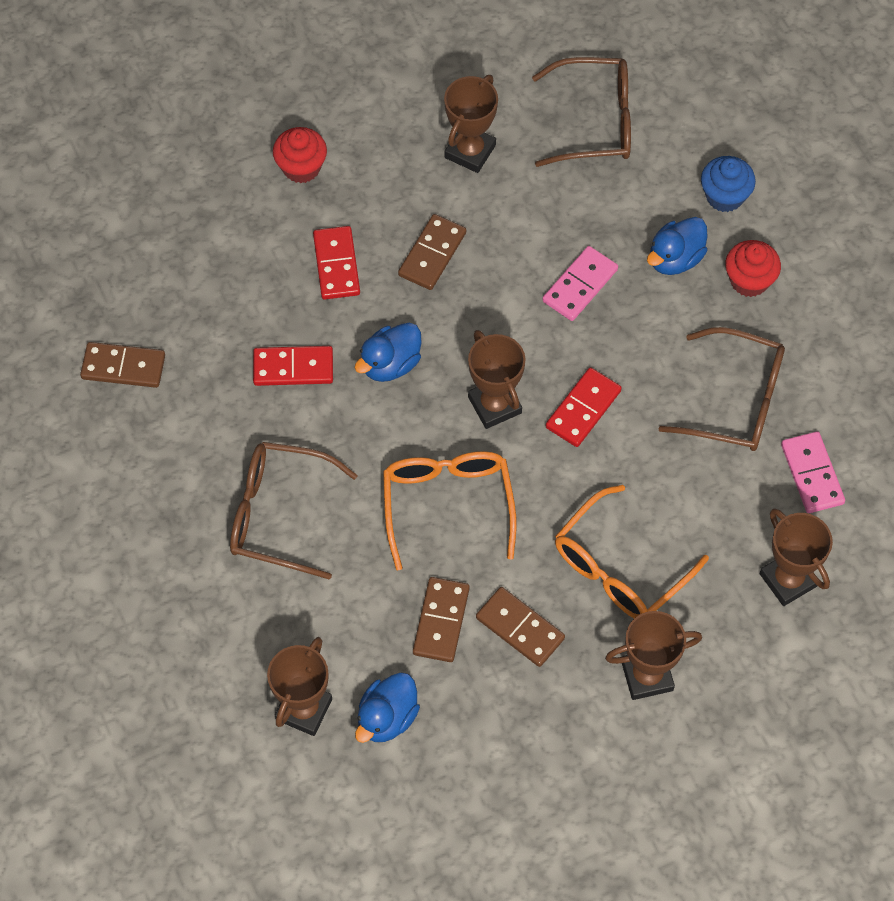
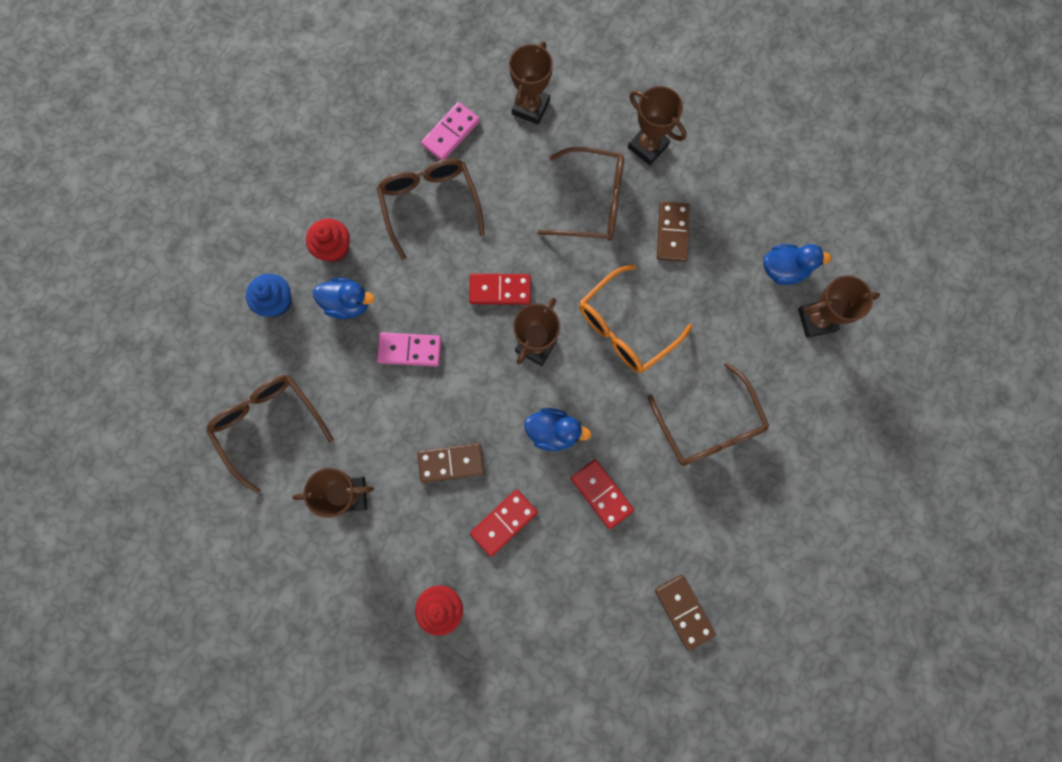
camera: 125 degrees left, 15 degrees up
brown domino [413,577,470,662] -> none
orange glasses [555,485,709,619] -> brown glasses [537,147,624,241]

